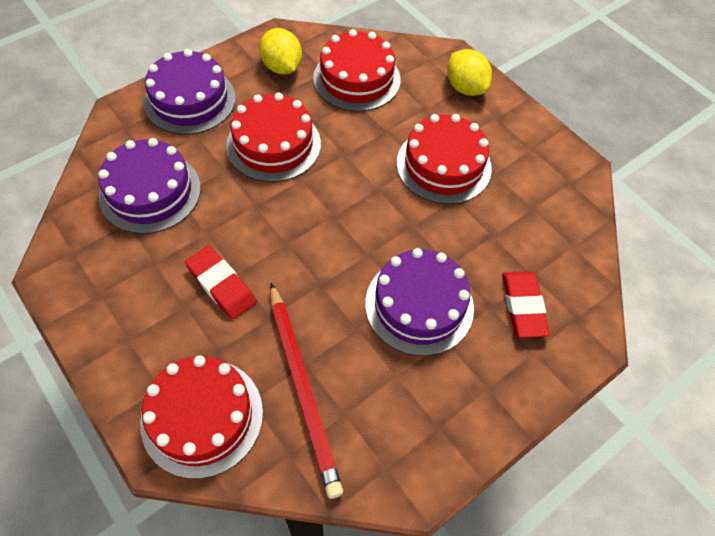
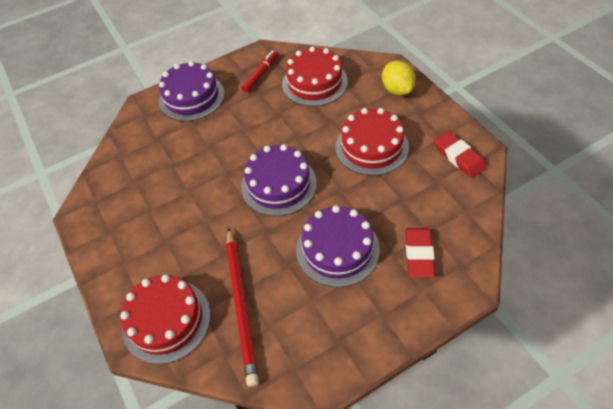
camera: 15 degrees right, 5 degrees down
purple cake [98,138,201,234] -> purple cake moved to [241,144,317,216]
red eraser [185,246,256,319] -> red eraser moved to [434,131,486,178]
red cake [226,93,321,182] -> none
yellow lemon [259,28,302,74] -> red marker [241,50,278,93]

